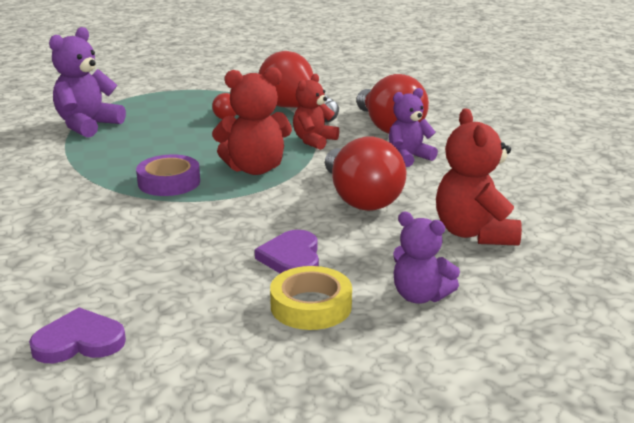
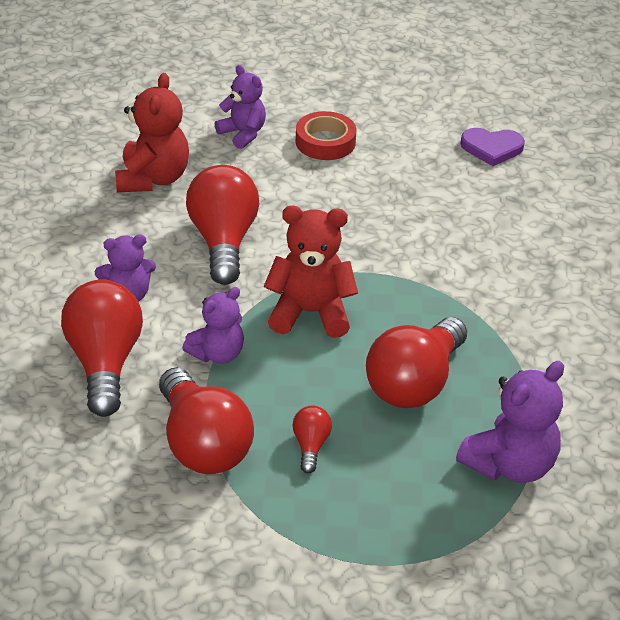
camera: 165 degrees left, 15 degrees up
purple tape [136,154,200,196] -> none
purple heart [255,230,319,274] -> none
yellow tape [270,266,352,330] -> red tape [296,111,356,160]
red teddy bear [293,74,339,150] -> purple teddy bear [182,287,244,364]
none -> red light bulb [366,317,467,408]

